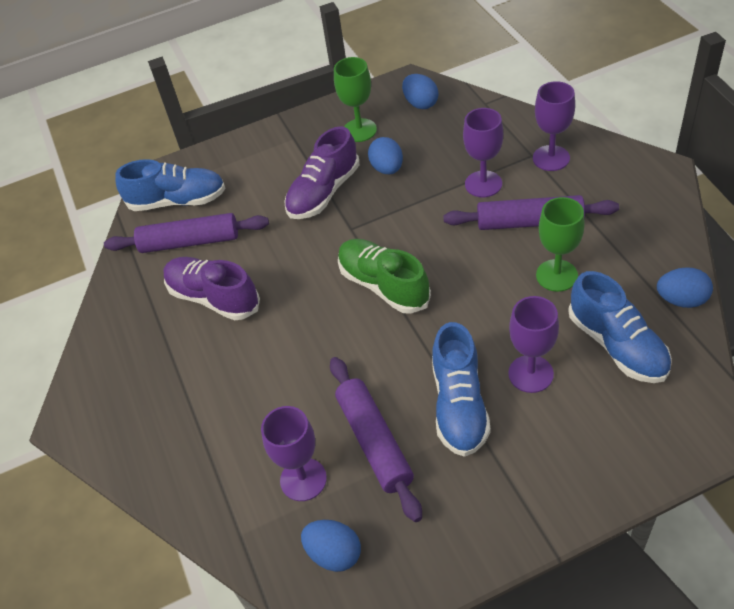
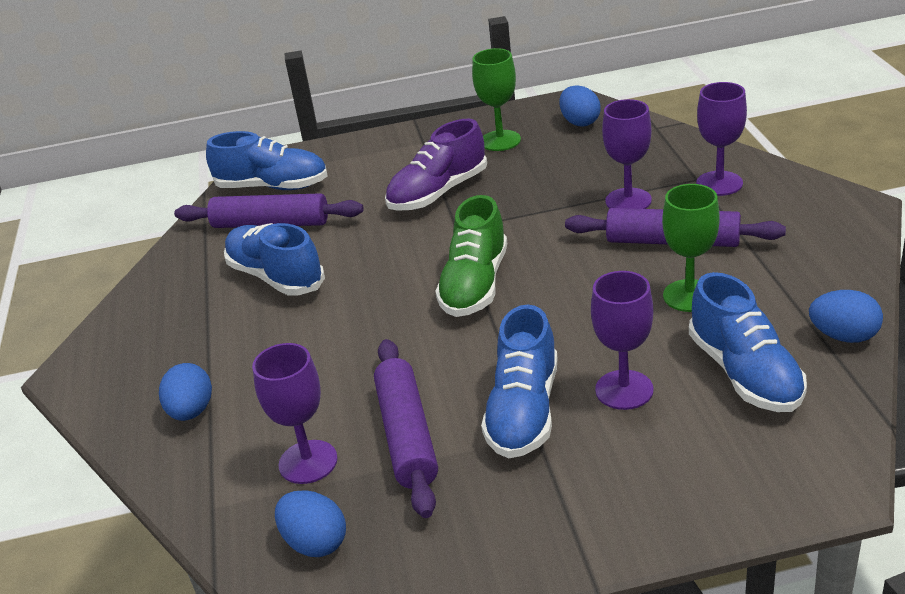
camera: 10 degrees right, 15 degrees down
purple shoe [164,257,260,320] -> blue shoe [224,223,325,296]
green shoe [338,239,431,314] -> green shoe turned 135 degrees counterclockwise [435,195,507,317]
blue egg [368,137,403,174] -> blue egg moved to [159,363,212,421]

